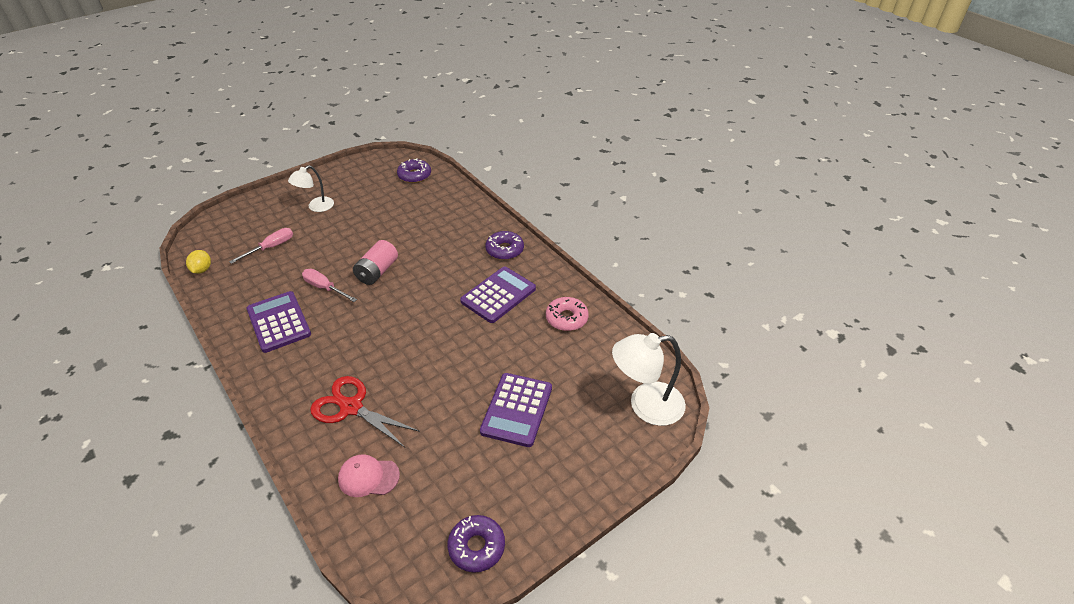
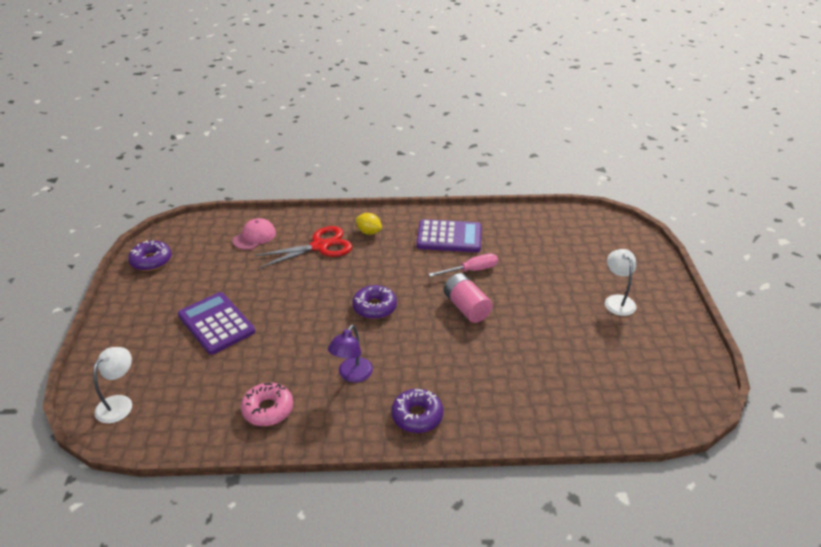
camera: 125 degrees right, 5 degrees down
yellow lemon [186,250,211,274] -> yellow lemon moved to [356,213,382,235]
pink screwdriver [229,228,293,264] -> none
purple donut [397,158,431,183] -> purple donut moved to [352,285,397,319]
purple calculator [460,267,536,323] -> purple lamp [328,325,373,383]
white lamp [612,333,686,426] -> white lamp [93,347,132,423], size x0.62

